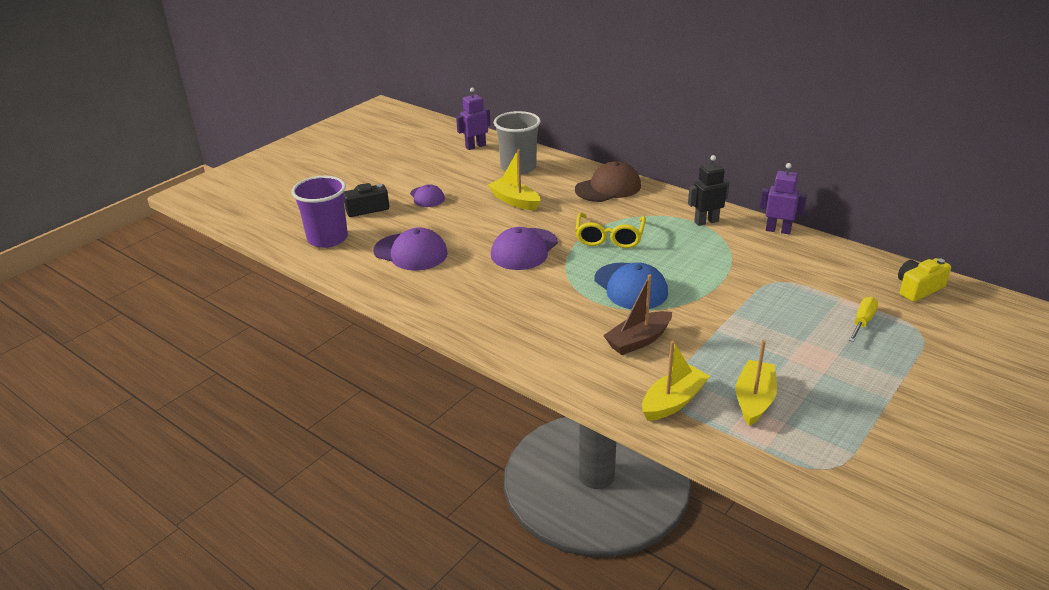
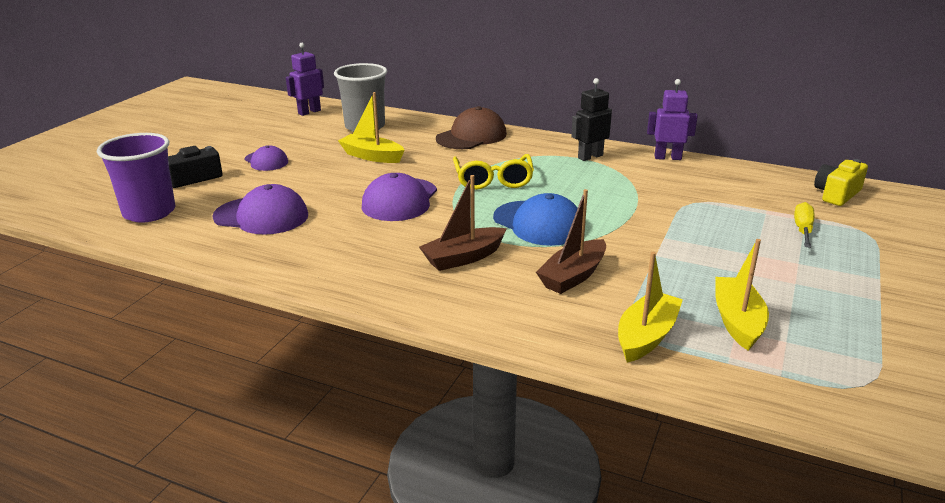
camera: 15 degrees left, 5 degrees down
none -> brown boat [419,175,507,271]

